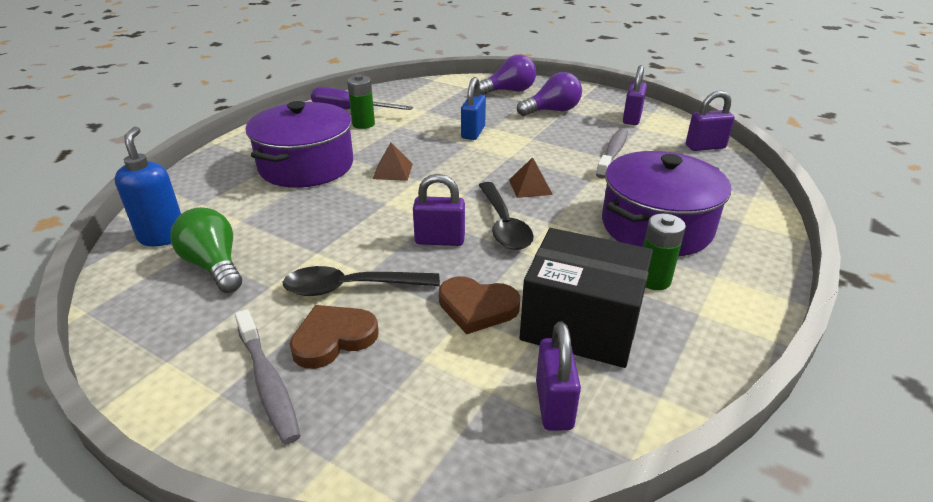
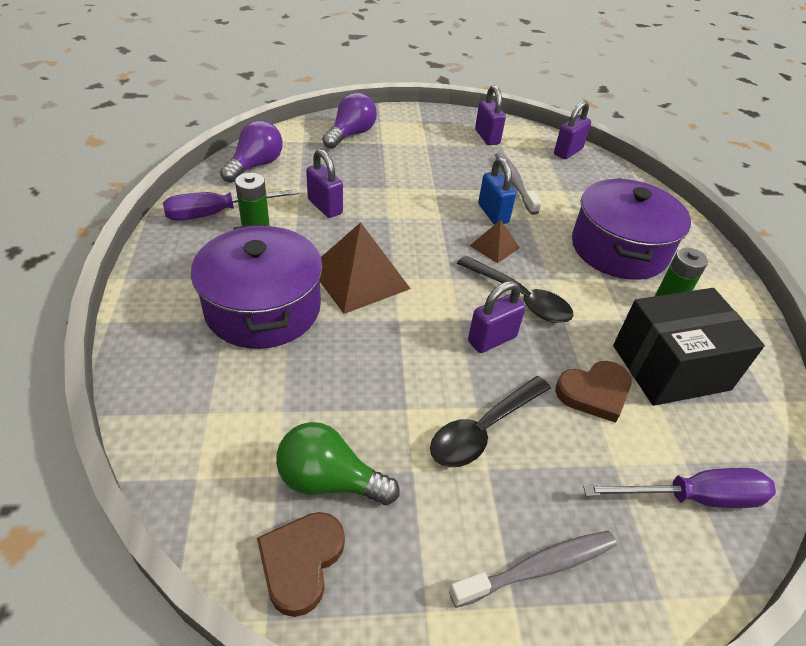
camera: 40 degrees left, 10 degrees up
blue soap dispenser [114,127,181,246] -> none
grey toothbrush [235,309,301,444] -> grey toothbrush turned 45 degrees counterclockwise [449,531,617,608]
brown heart [290,305,379,369] -> brown heart moved to [257,512,345,617]
brown pyramid [373,142,413,181] -> brown pyramid [320,222,411,314], size x1.91
blue padlock [461,77,486,140] -> blue padlock moved to [478,157,516,225]
purple light bulb [517,72,582,116] -> purple light bulb moved to [220,120,283,183]
purple padlock [536,322,581,431] -> purple padlock moved to [306,149,343,218]
none -> purple screwdriver [583,468,776,508]

